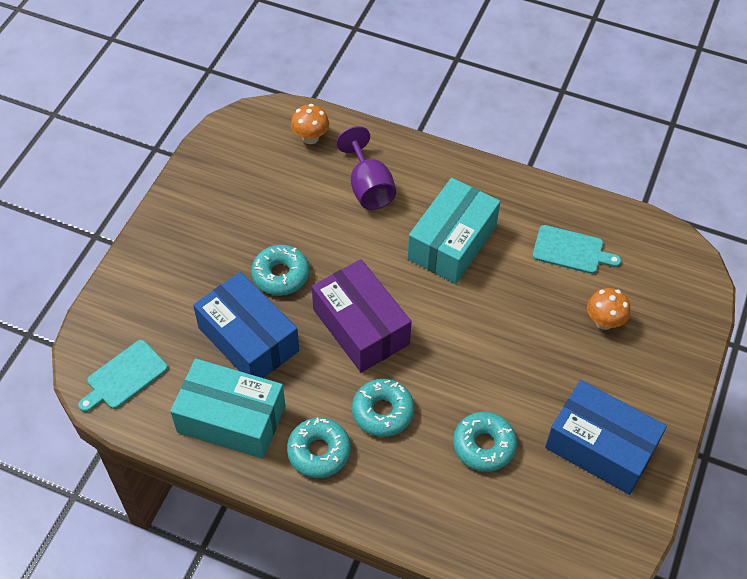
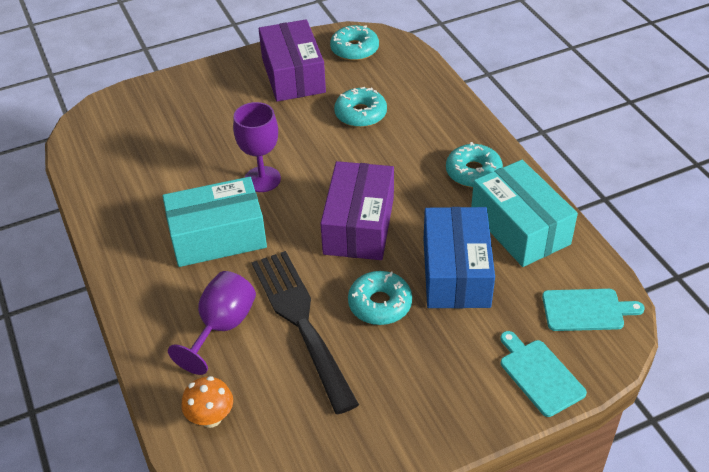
camera: 135 degrees left, 10 degrees down
turquoise donut [352,379,415,437] -> turquoise donut moved to [330,25,379,61]
turquoise cutting board [532,225,621,274] -> turquoise cutting board moved to [500,331,587,417]
blue box [545,380,667,495] -> purple box [259,19,326,102]
orange mushroom [587,288,630,330] -> none
none -> purple goblet [233,102,281,192]
none -> black fork [252,251,359,414]

